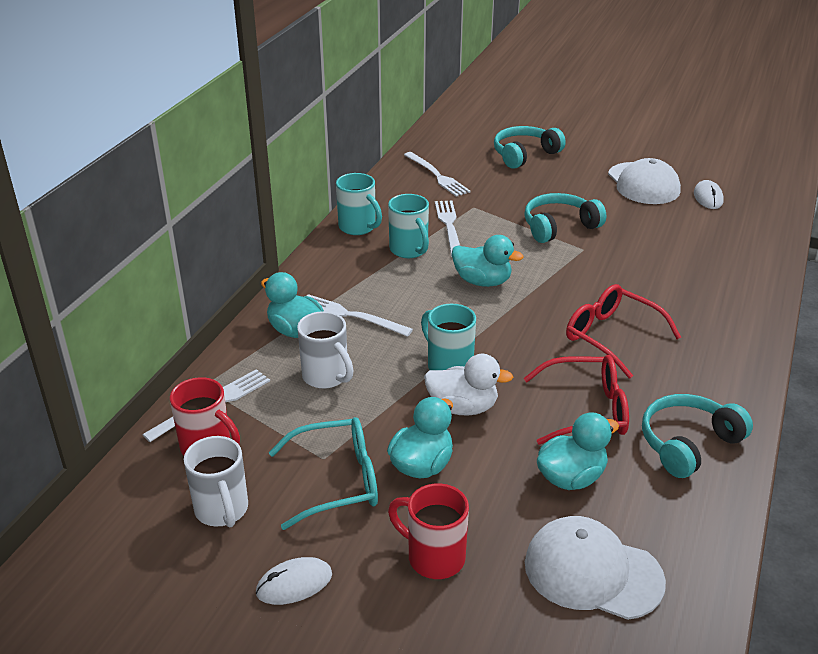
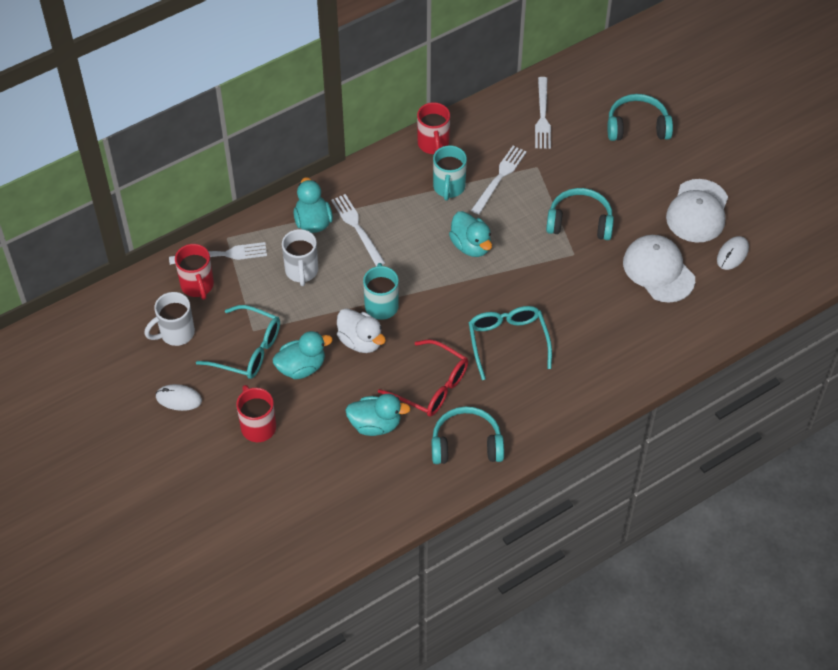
camera: 35 degrees right, 20 degrees up
white mug [184,436,248,527] -> white mug turned 45 degrees clockwise [144,292,195,346]
turquoise mug [336,173,382,235] -> red mug [417,102,450,154]
white cap [525,516,666,620] -> white cap moved to [623,235,695,303]
red glasses [566,284,681,379] -> turquoise glasses [469,306,552,380]

